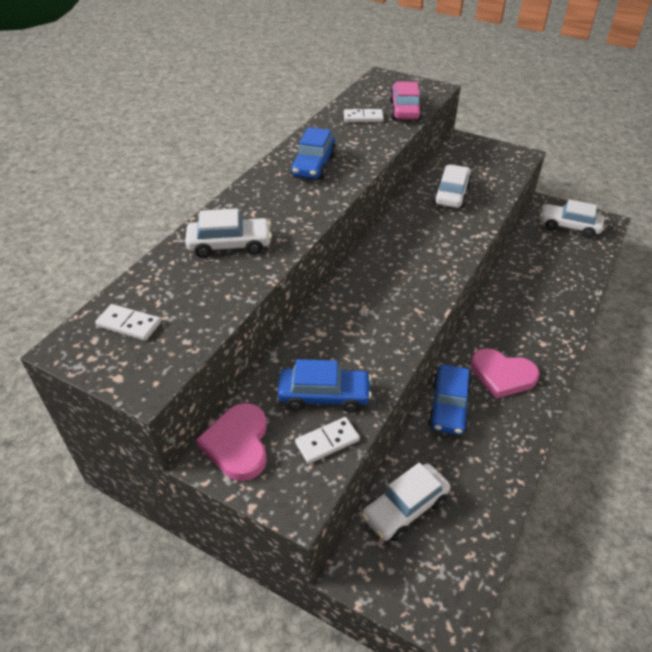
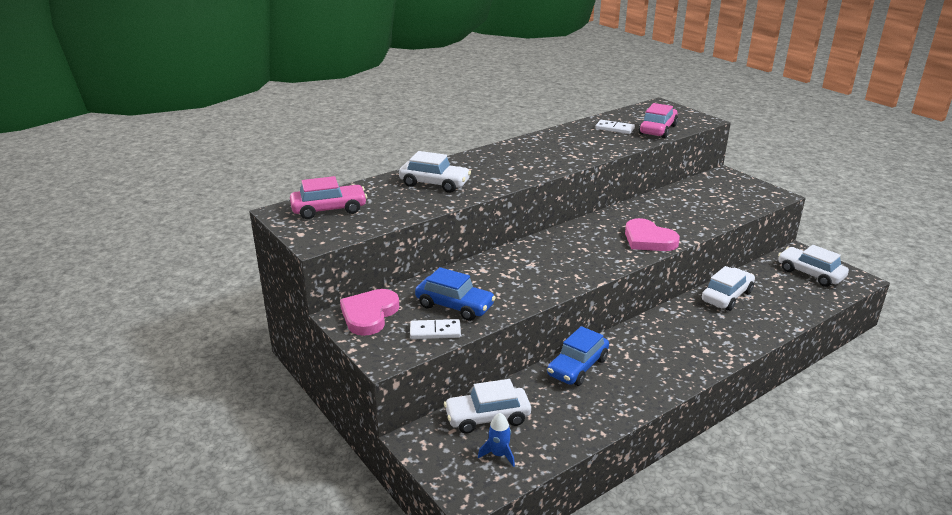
camera: 25 degrees right, 15 degrees down
white domino [95,304,161,341] -> pink car [290,176,367,219]
blue car [291,127,336,180] -> none
white car [433,165,472,208] -> white car moved to [702,266,755,311]
pink heart [471,348,539,399] -> pink heart moved to [625,218,680,251]
none -> blue rocket [478,413,515,467]

